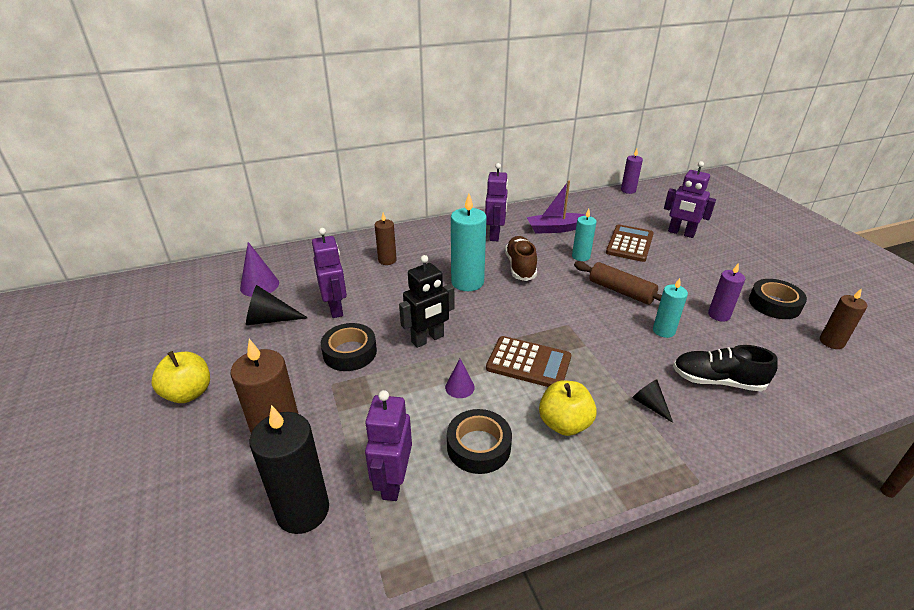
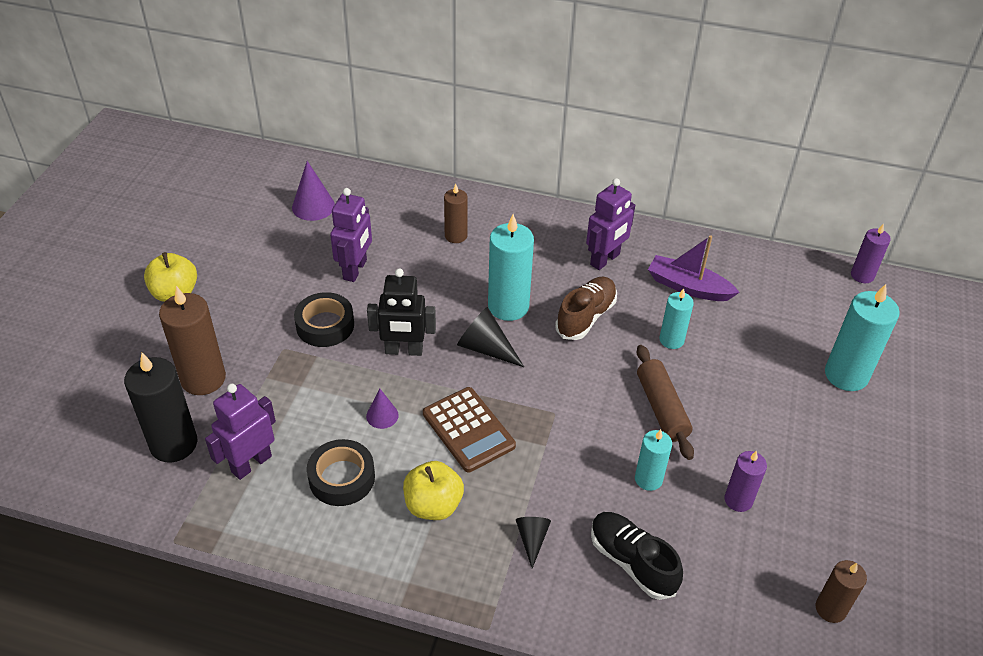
camera: 35 degrees right, 10 degrees up
black cone [246,285,308,325] -> black cone moved to [457,307,524,367]
brown calculator [606,224,654,262] -> none
purple robot [664,161,716,238] -> turquoise candle [825,284,900,391]
black tape [749,279,807,319] -> none

